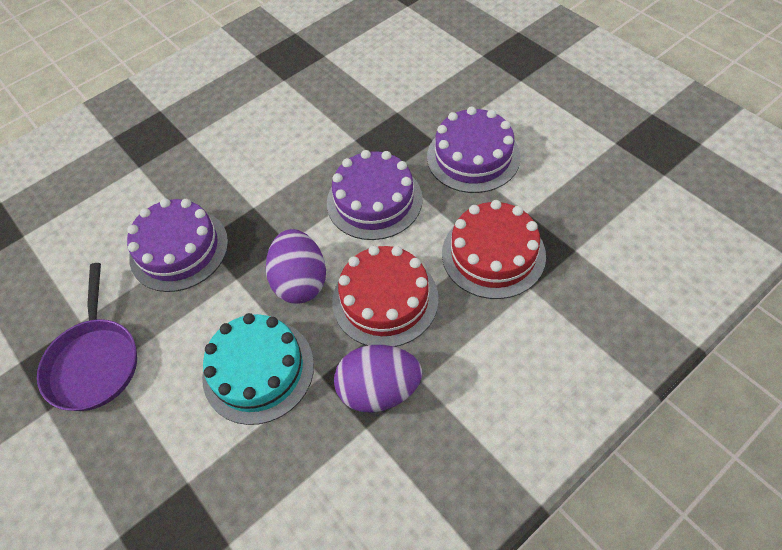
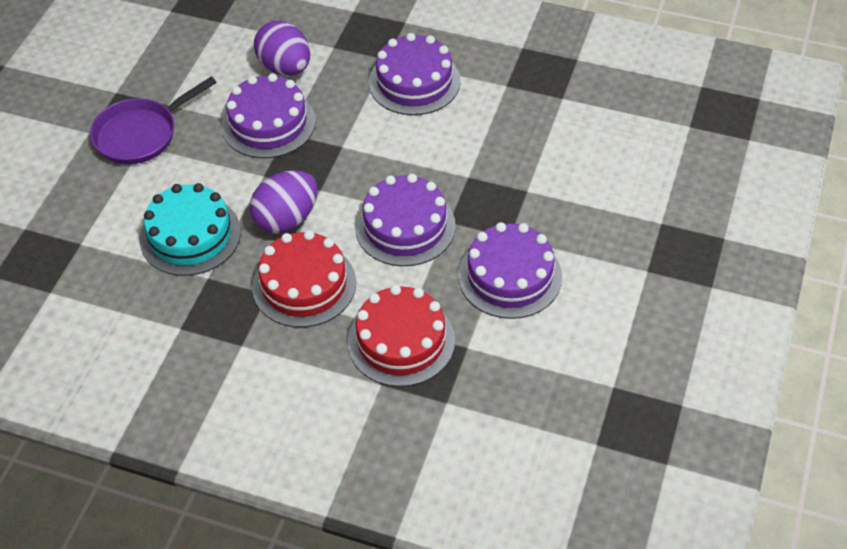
camera: 55 degrees right, 5 degrees down
purple egg [334,345,422,413] -> purple egg moved to [254,21,310,76]
none -> purple cake [369,33,461,115]

